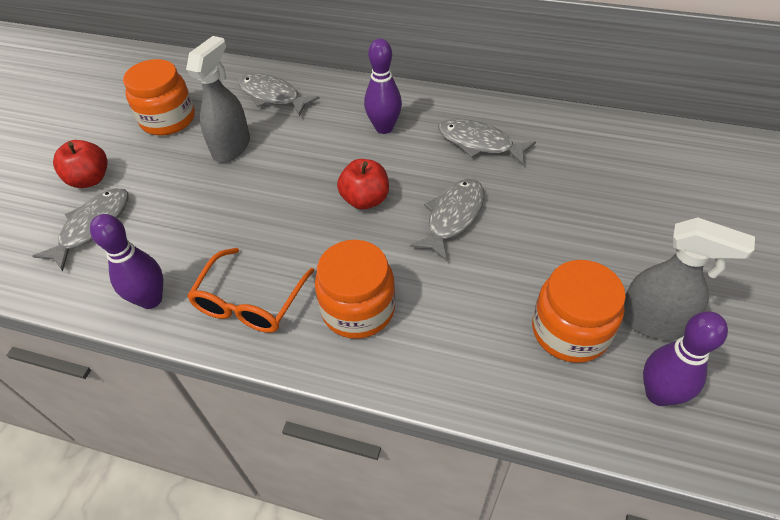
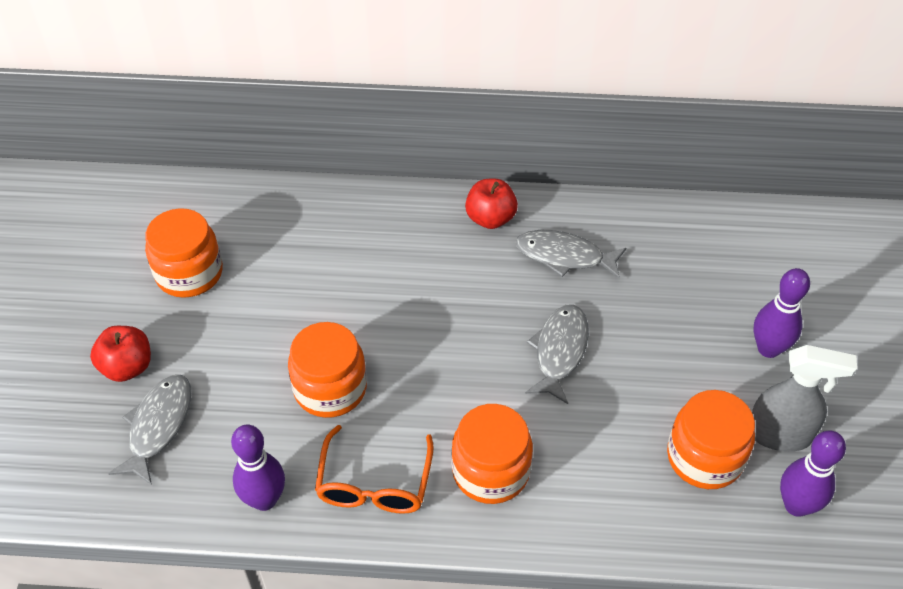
camera: 15 degrees left, 0 degrees up
grey spray bottle [186,36,250,162] -> none
grey fish [239,73,319,116] -> none
red apple [337,159,389,210] -> red apple moved to [465,179,518,229]
purple bowling pin [364,38,402,134] -> purple bowling pin moved to [754,268,810,358]
none -> orange jar [288,322,367,418]

